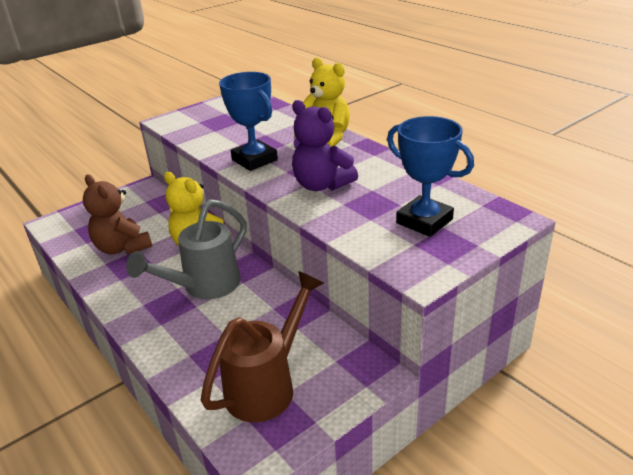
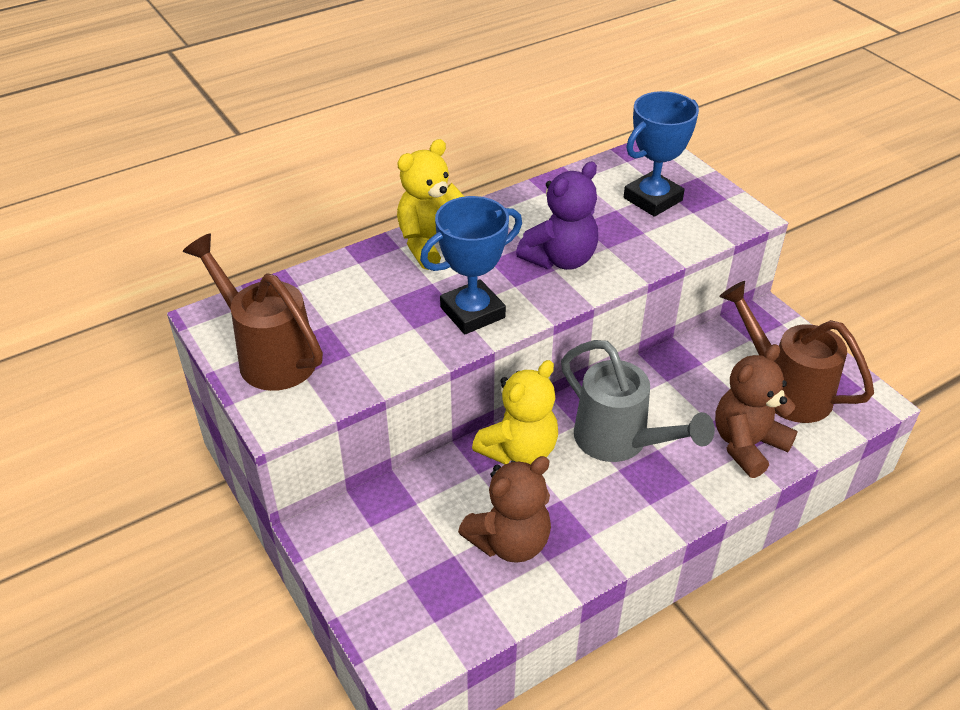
camera: 85 degrees left, 10 degrees up
none -> brown watering can [183,234,323,391]
none -> brown teddy bear [715,344,798,478]

